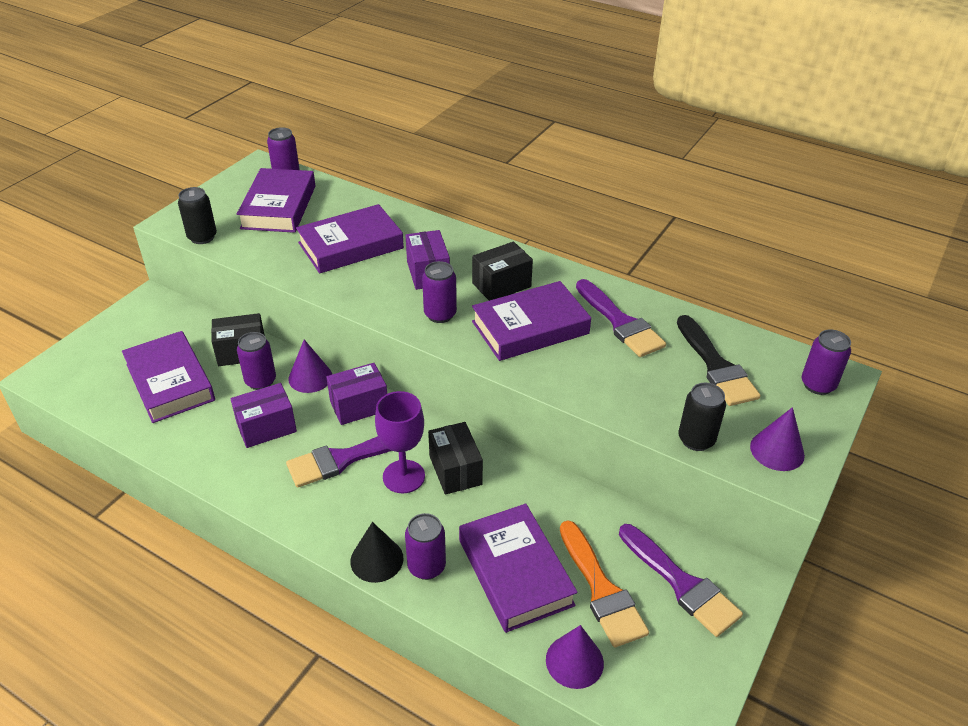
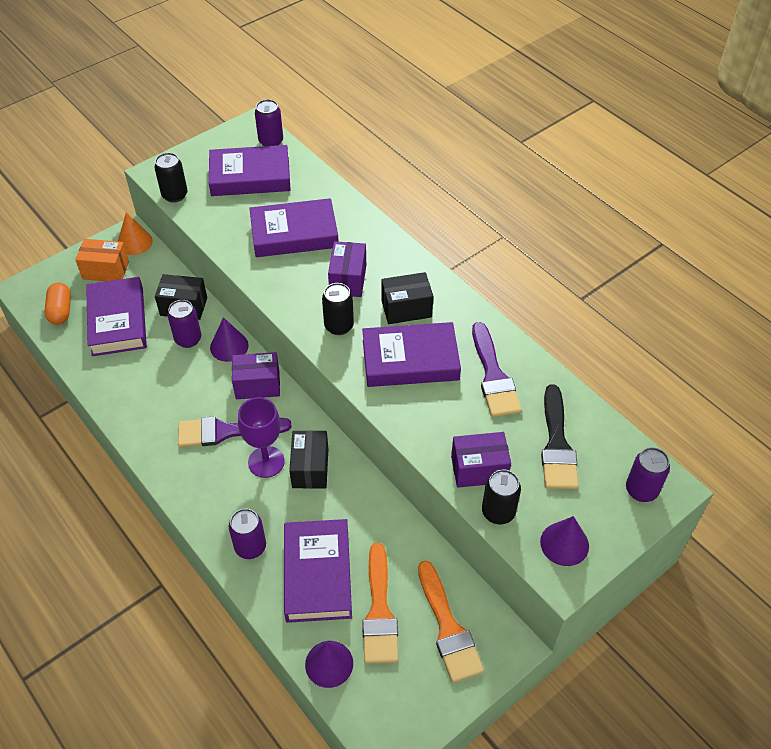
camera: 20 degrees right, 10 degrees up
purple box [231,383,297,448] -> purple box moved to [451,432,511,488]
purple book [237,168,316,233] -> purple book turned 60 degrees clockwise [209,145,291,196]
black cone [350,522,404,583] -> none
purple can [422,261,457,323] -> black can [322,283,354,335]
purple brush [619,524,743,637] -> orange brush [418,560,484,683]
none -> orange capsule [44,283,71,325]
none -> orange box [75,239,129,281]
none -> orange cone [118,212,153,255]

